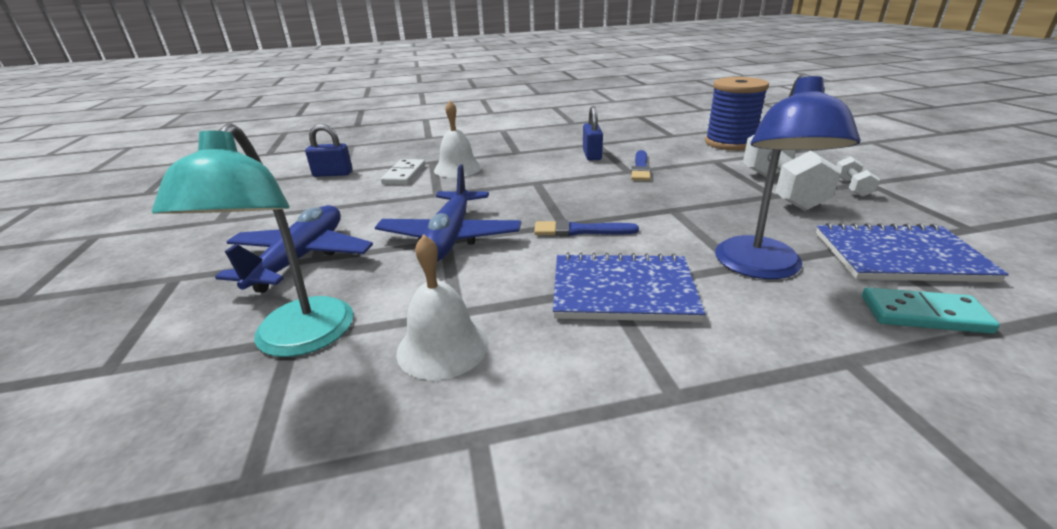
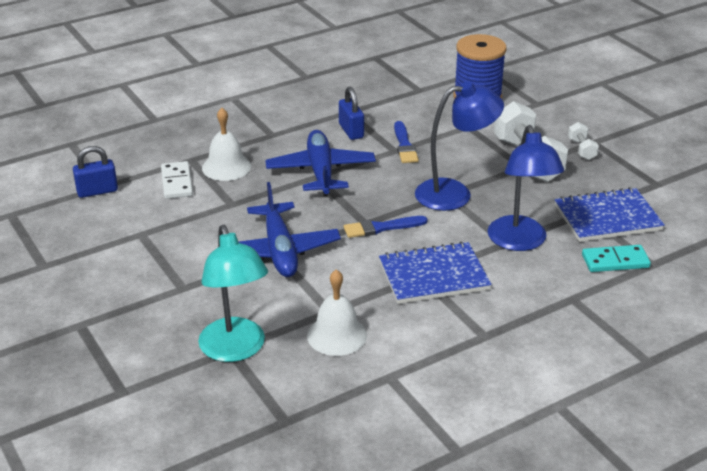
camera: 20 degrees left, 5 degrees up
blue plane [215,205,373,293] -> blue plane moved to [265,130,376,196]
none -> blue lamp [415,82,504,211]

